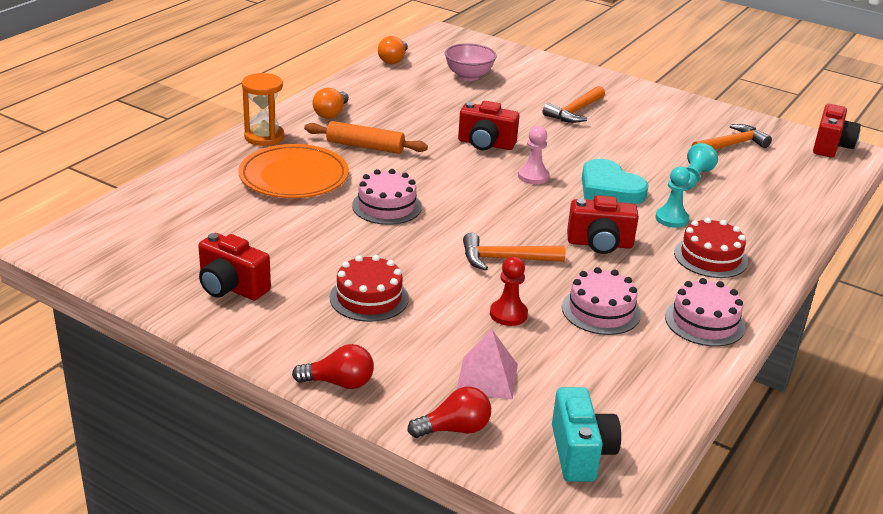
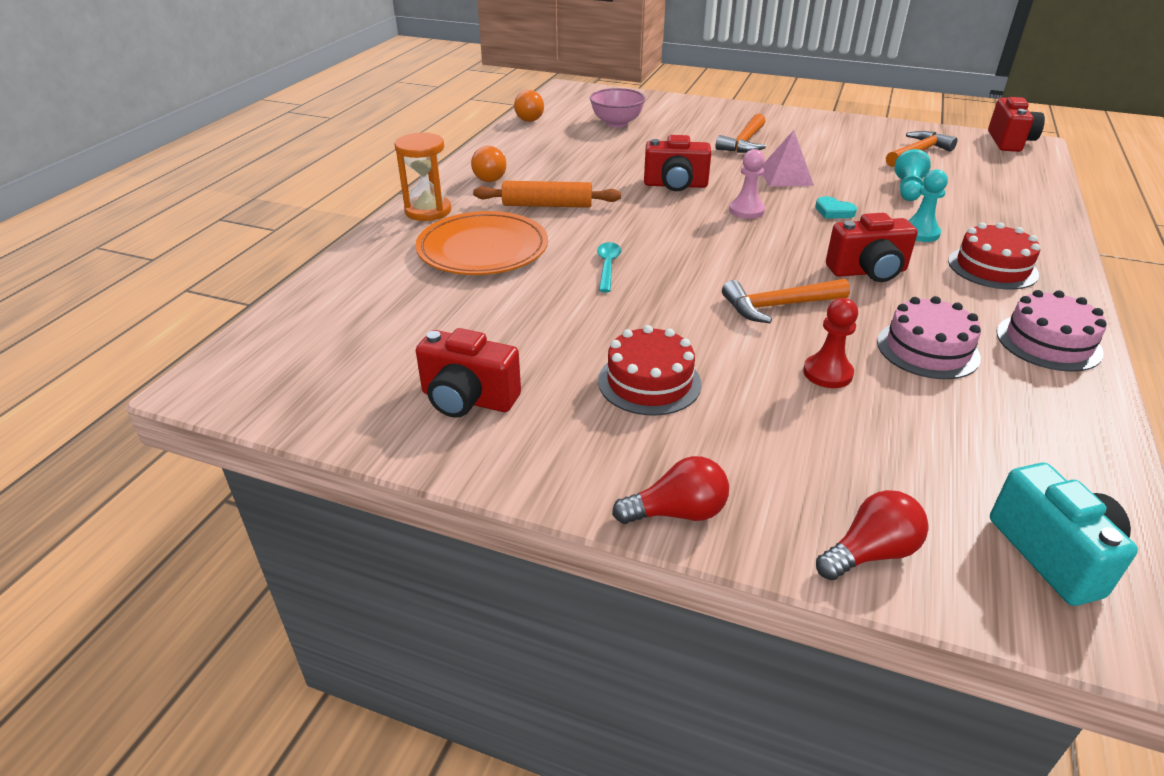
camera: 10 degrees left, 5 degrees up
pink cake [352,169,422,225] -> turquoise spoon [597,242,621,292]
pink pyramid [457,330,518,400] -> pink pyramid moved to [762,130,814,187]
turquoise heart [582,159,649,204] -> turquoise heart [815,196,857,218], size x0.49

